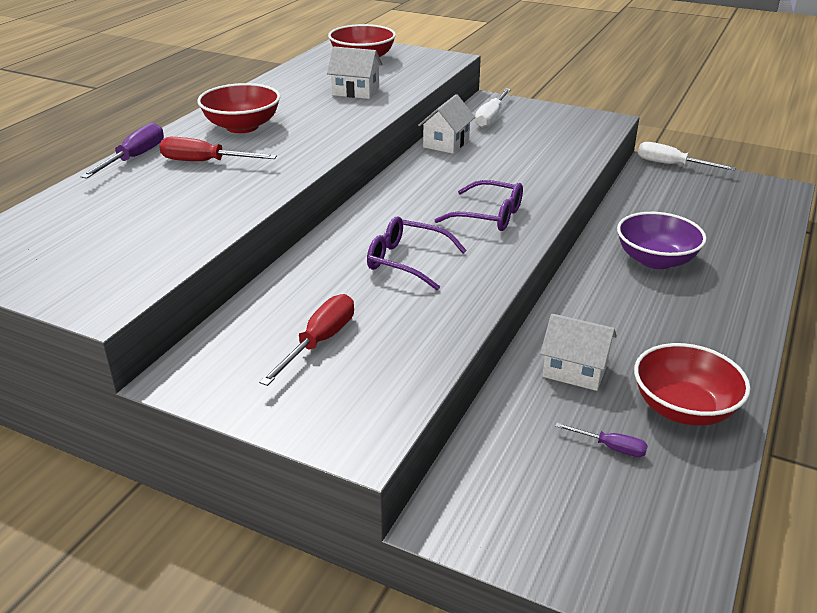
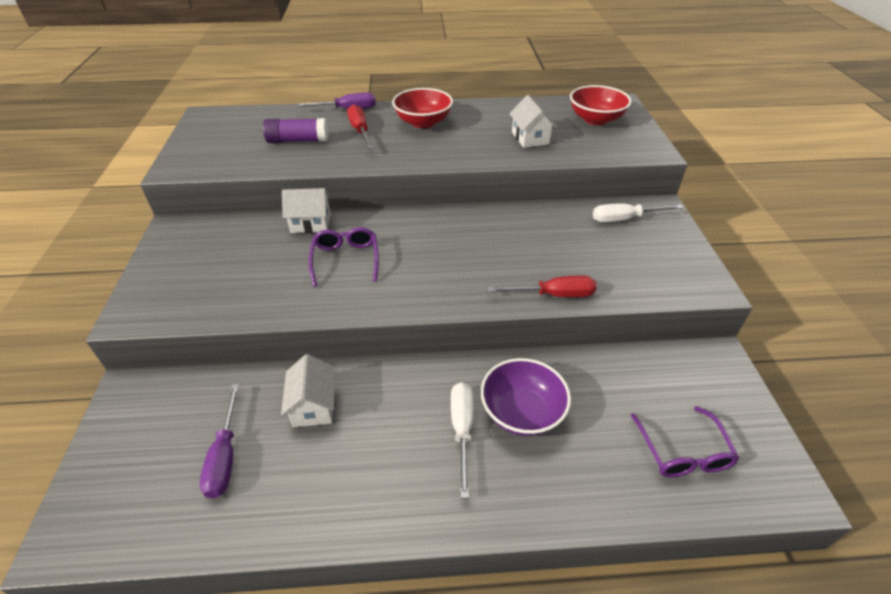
camera: 60 degrees right, 10 degrees up
red screwdriver [259,294,354,386] -> red screwdriver moved to [487,275,597,297]
white house [418,94,475,154] -> white house moved to [282,188,330,233]
purple glasses [435,180,523,231] -> purple glasses moved to [630,406,740,477]
purple screwdriver [555,423,648,457] -> purple screwdriver [200,384,239,498], size x1.72
red bowl [634,343,750,426] -> none
white screwdriver [638,142,736,171] -> white screwdriver moved to [451,382,473,498]
none -> purple glue stick [263,118,328,143]

